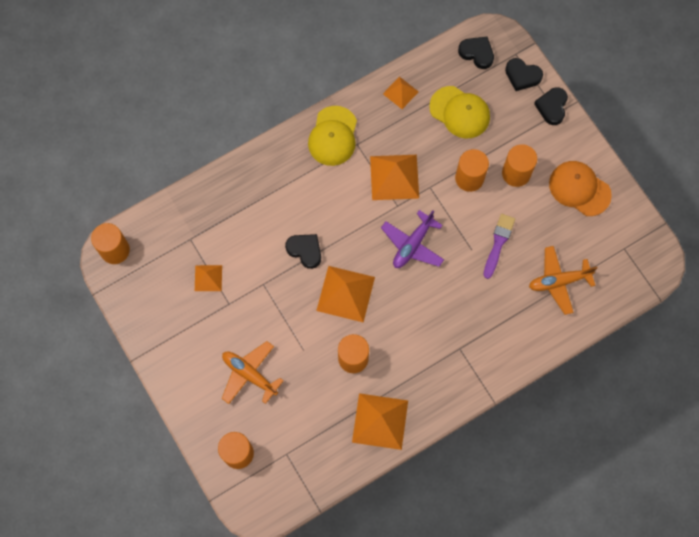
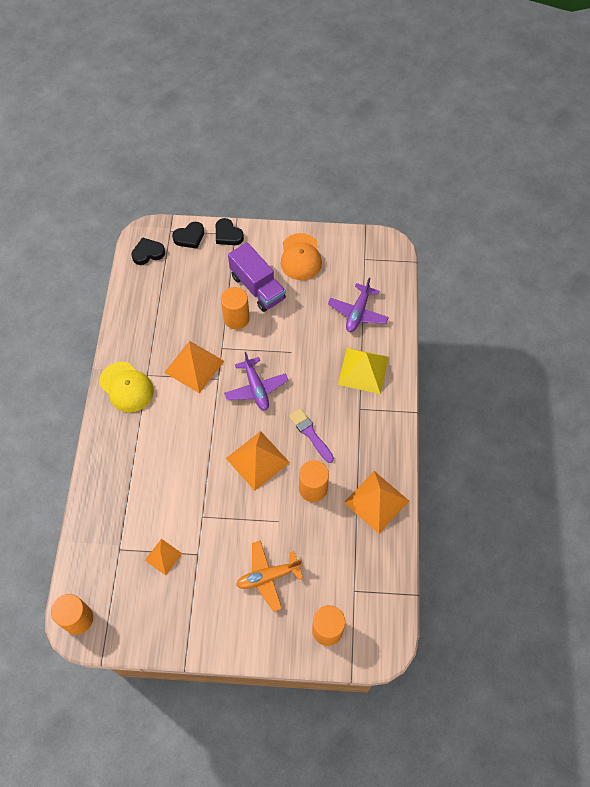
camera: 55 degrees left, 10 degrees down
black heart [285,234,321,269] -> none
orange pyramid [383,76,419,109] -> none
yellow cap [429,86,490,138] -> none
purple brush [483,214,515,279] -> purple brush moved to [289,408,334,463]
orange cylinder [502,144,537,187] -> purple truck [228,242,286,312]
orange plane [529,246,597,315] -> purple plane [328,278,389,332]
orange cap [549,161,612,216] -> orange cap turned 75 degrees counterclockwise [281,233,322,280]
none -> yellow pyramid [338,348,389,394]

